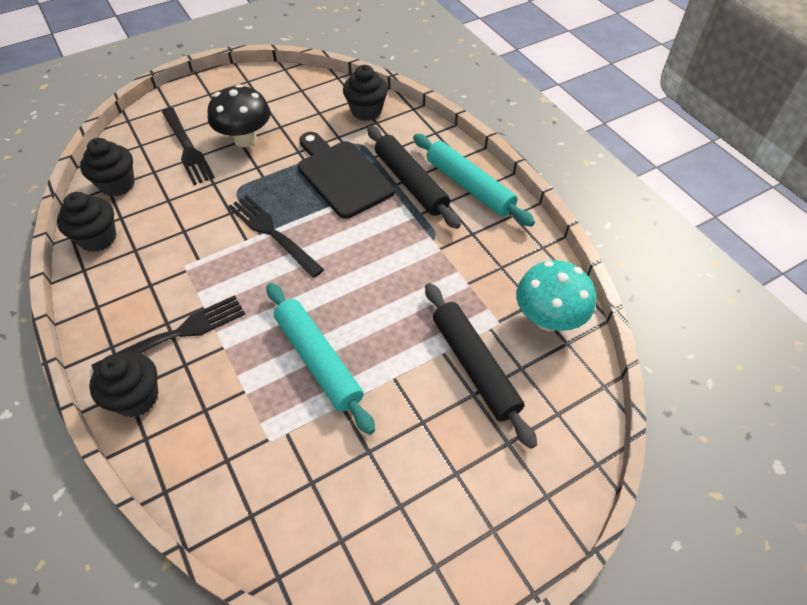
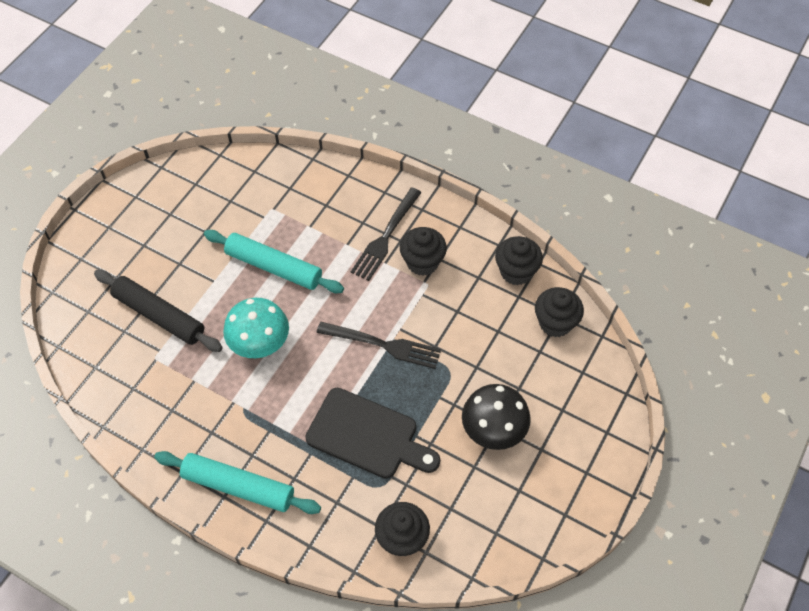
camera: 150 degrees right, 5 degrees up
black cupcake [89,352,159,417] -> black cupcake moved to [400,227,447,276]
black fork [162,108,215,185] -> none
black rolling pin [367,126,461,229] -> none
turquoise mushroom [516,260,596,331] -> turquoise mushroom moved to [223,298,289,358]

